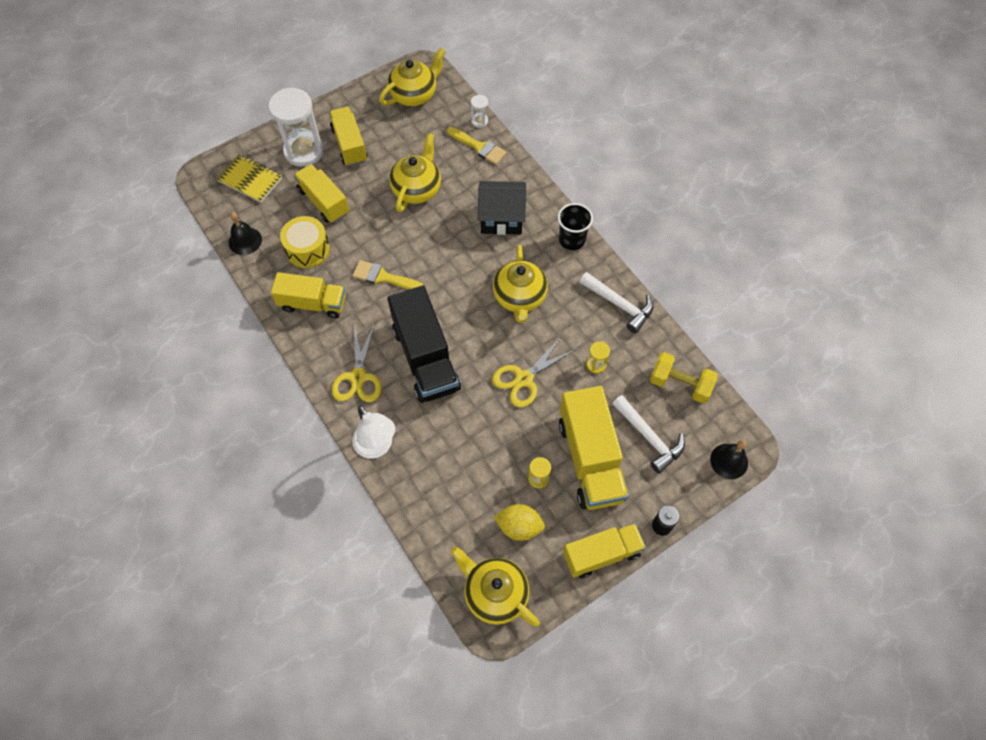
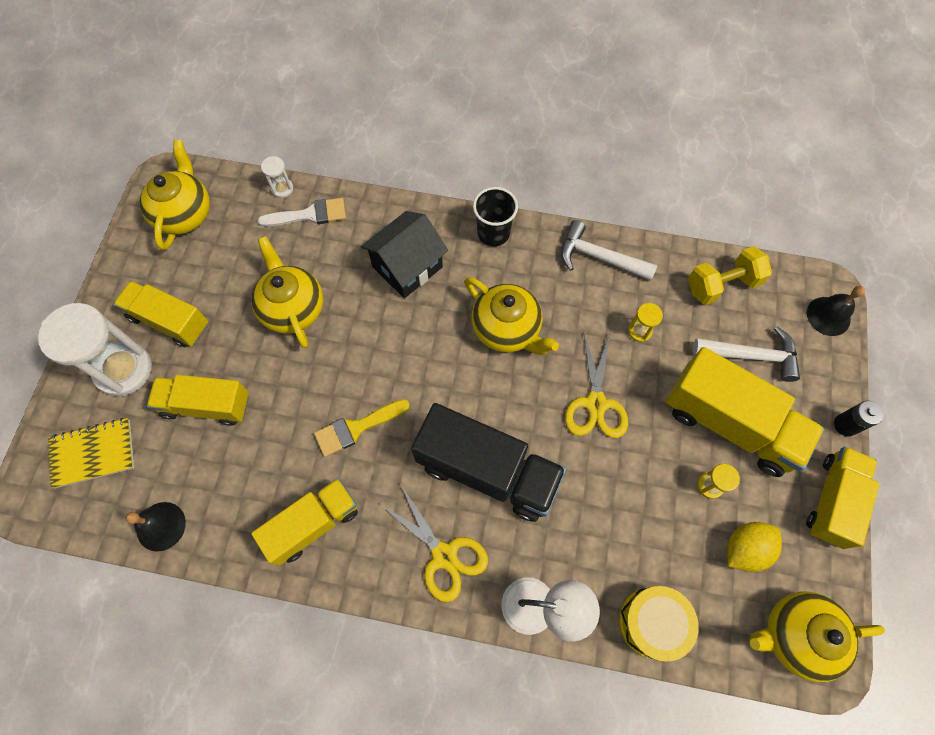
camera: 45 degrees left, 5 degrees up
yellow drum [280,216,330,268] -> yellow drum moved to [619,586,699,662]
yellow brush [447,127,507,165] -> white brush [258,198,346,227]
white hammer [580,272,653,333] -> white hammer turned 150 degrees counterclockwise [561,220,658,281]

